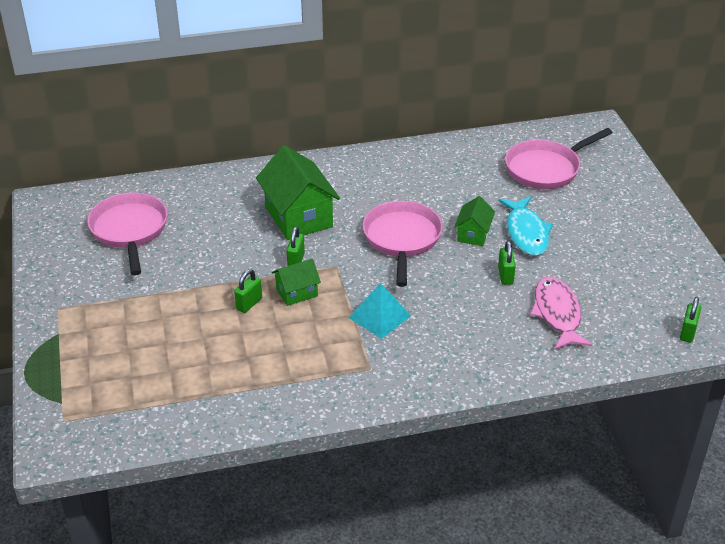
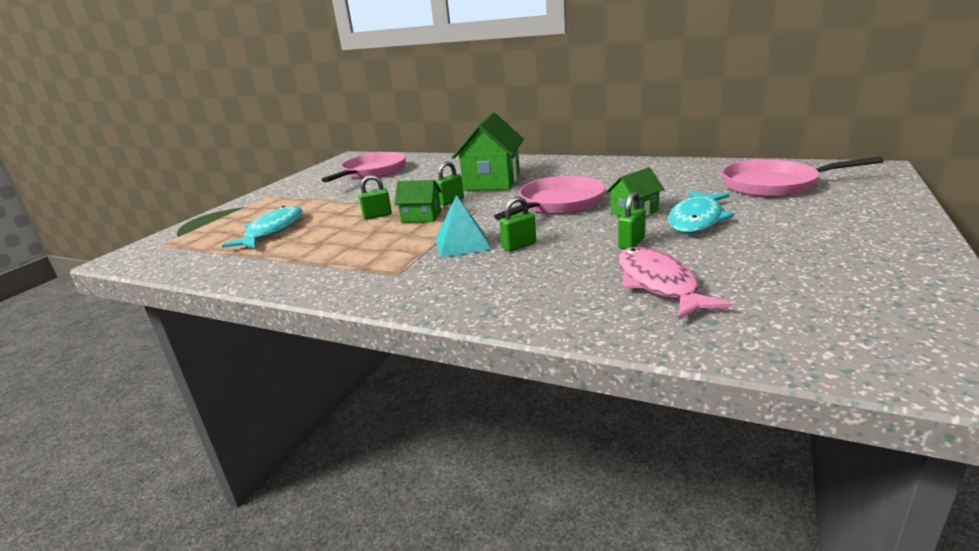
camera: 40 degrees right, 15 degrees down
pink fish [530,277,592,349] -> pink fish turned 45 degrees counterclockwise [618,247,732,319]
green padlock [680,297,701,343] -> green padlock moved to [499,196,536,251]
none -> turquoise fish [222,206,303,248]

